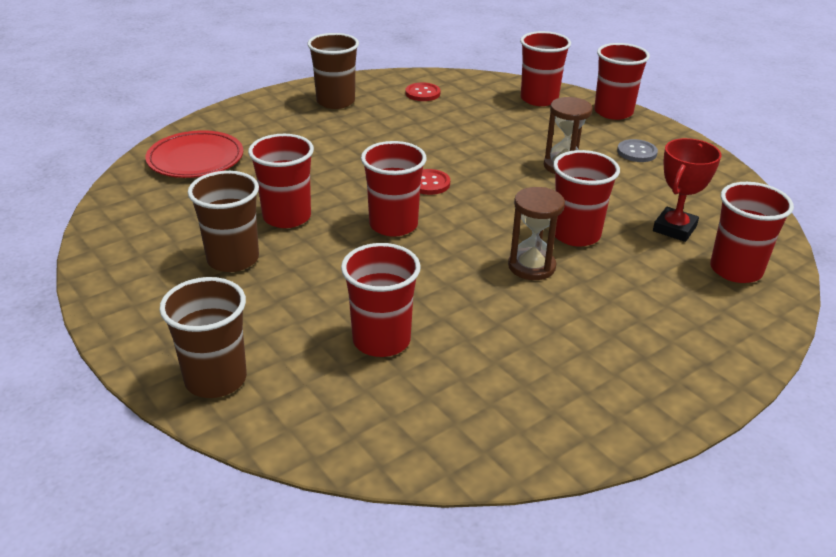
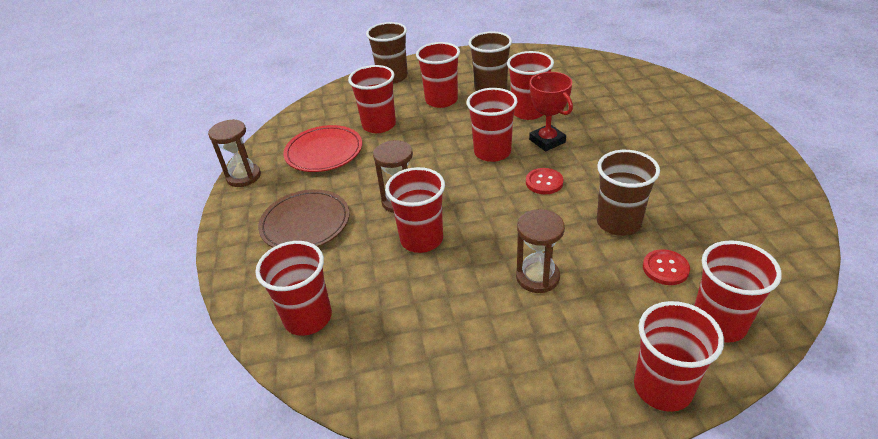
camera: 120 degrees right, 5 degrees up
red plate [145,130,243,178] -> red plate moved to [283,125,362,172]
brown cup [308,33,359,109] -> brown cup moved to [597,150,660,236]
red button [406,82,440,101] -> red button moved to [643,249,690,285]
grey button [617,139,658,162] -> none
red trophy [653,138,721,242] -> red trophy moved to [529,72,573,151]
none -> brown hourglass [208,119,261,187]
none -> brown plate [258,189,350,247]
none -> red cup [416,42,460,108]

